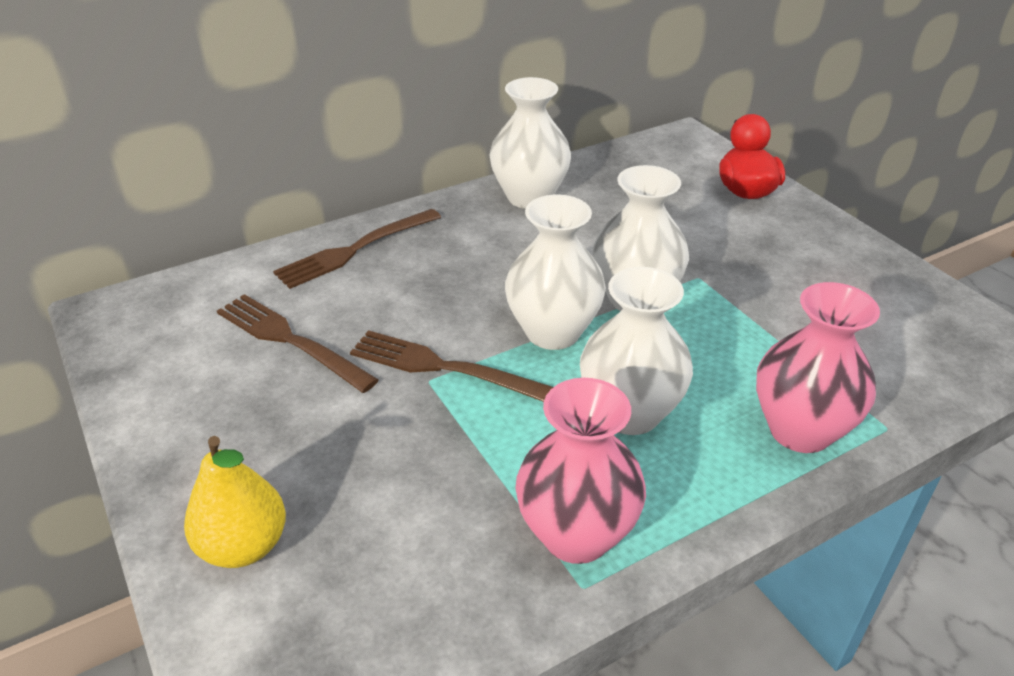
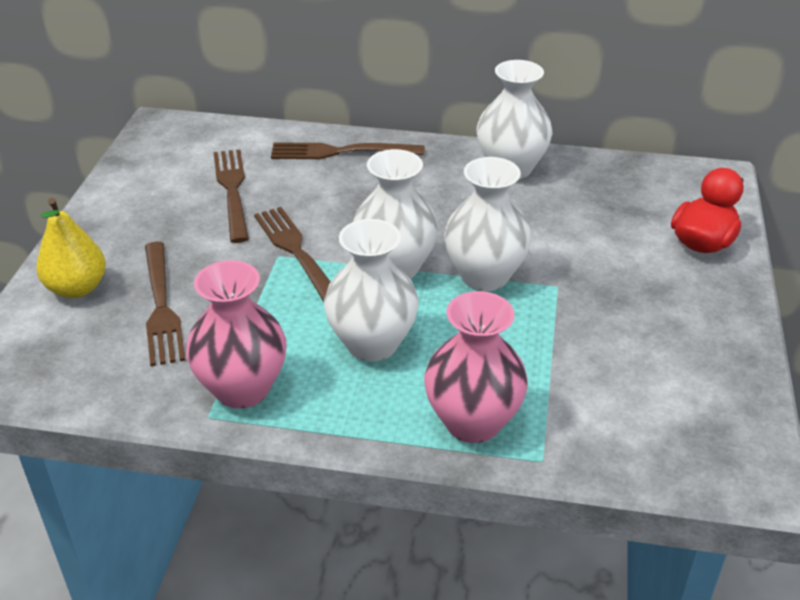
camera: 40 degrees right, 0 degrees up
none -> brown fork [145,242,186,366]

